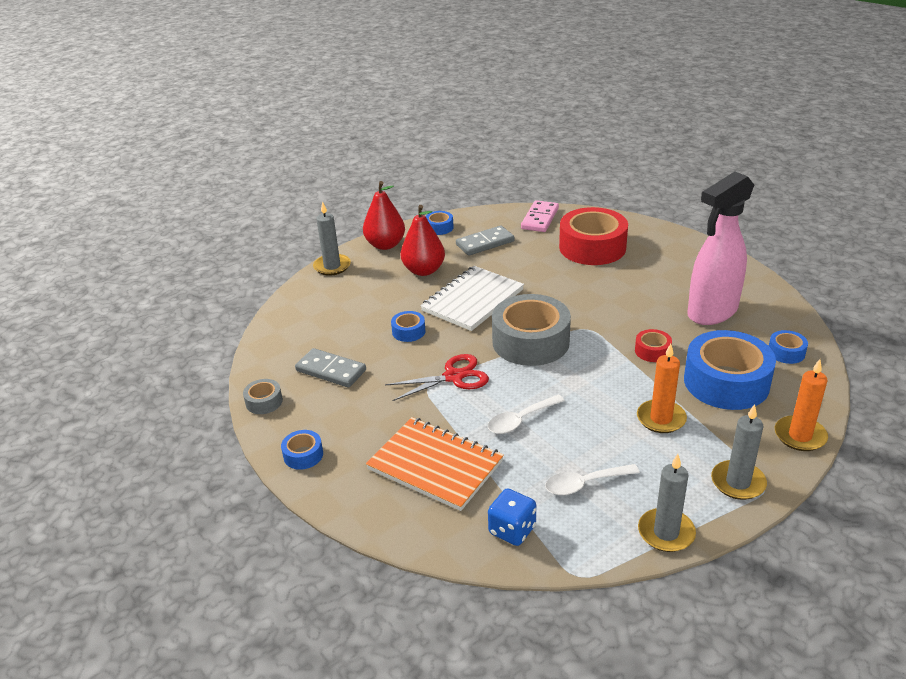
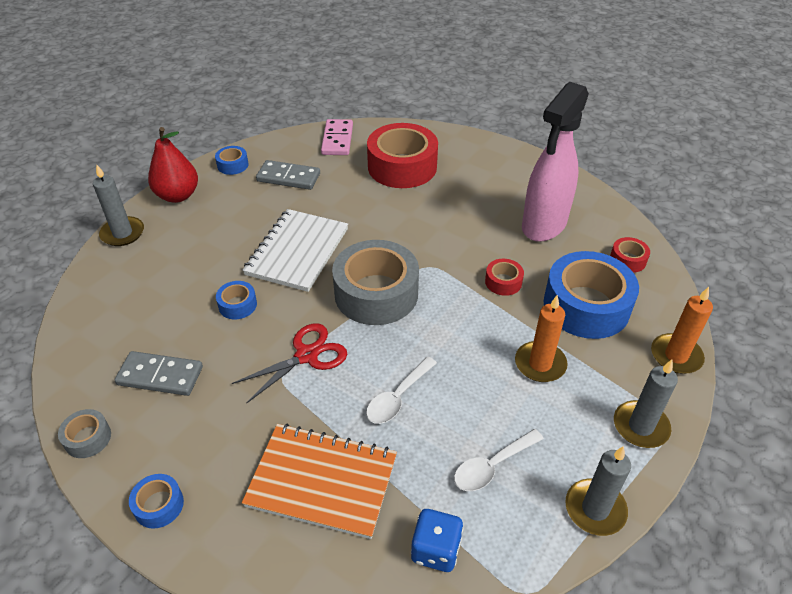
camera: 20 degrees left, 10 degrees up
red pear [400,205,445,276] -> none
grey domino [456,226,515,256] -> grey domino turned 60 degrees clockwise [256,160,320,190]
blue tape [769,330,808,364] -> red tape [610,237,650,273]

